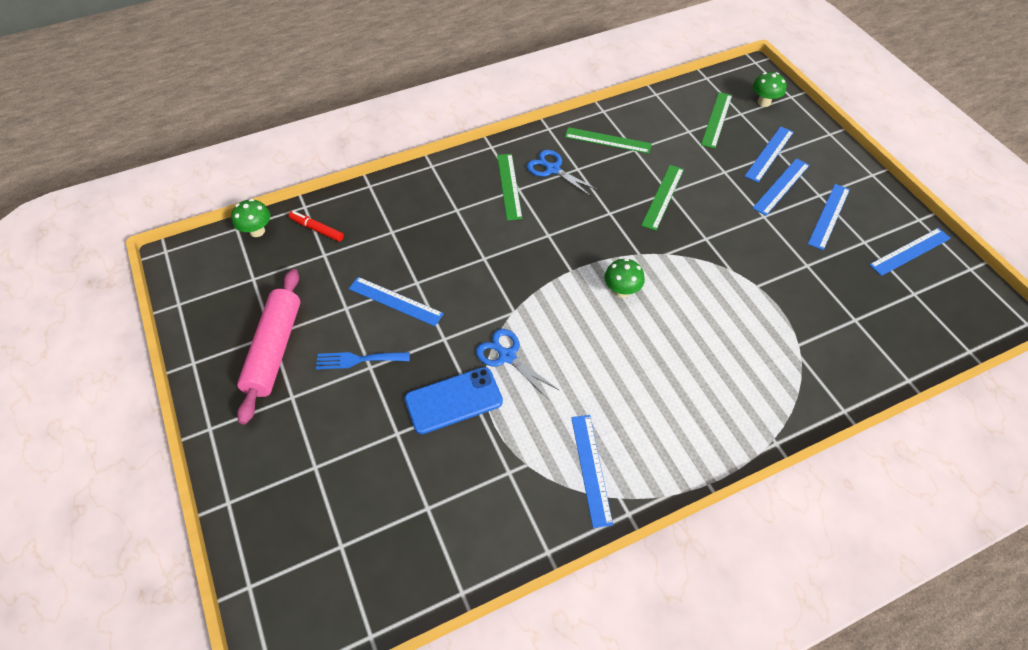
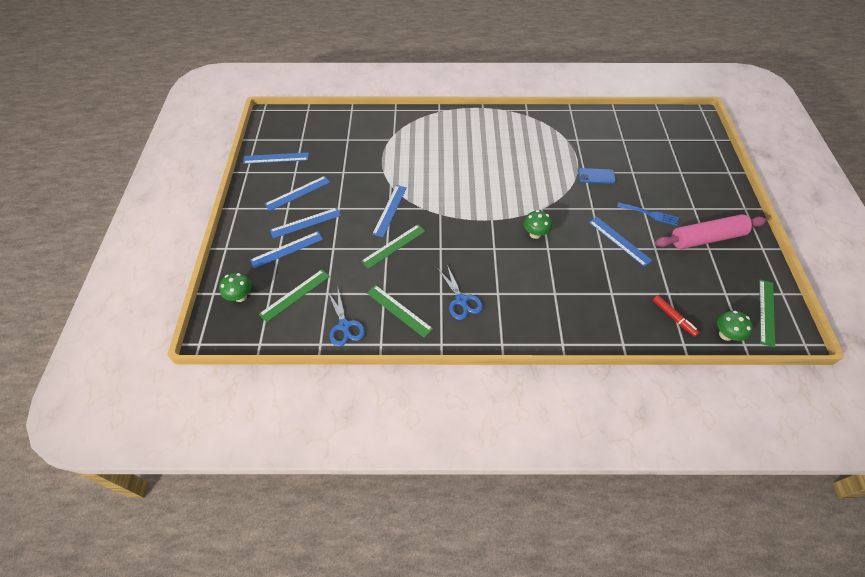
camera: 155 degrees left, 0 degrees up
pink rolling pin [237,269,300,424] -> pink rolling pin turned 45 degrees clockwise [655,214,767,249]
blue phone [405,367,503,434] -> blue phone [578,168,616,184], size x0.66
blue scissors [476,329,560,400] -> blue scissors moved to [327,289,365,347]
green ruler [497,154,523,220] -> green ruler moved to [759,280,775,348]
blue ruler [571,415,613,528] -> blue ruler moved to [372,185,407,237]
green mushroom [604,258,645,298] -> green mushroom moved to [523,210,552,239]

